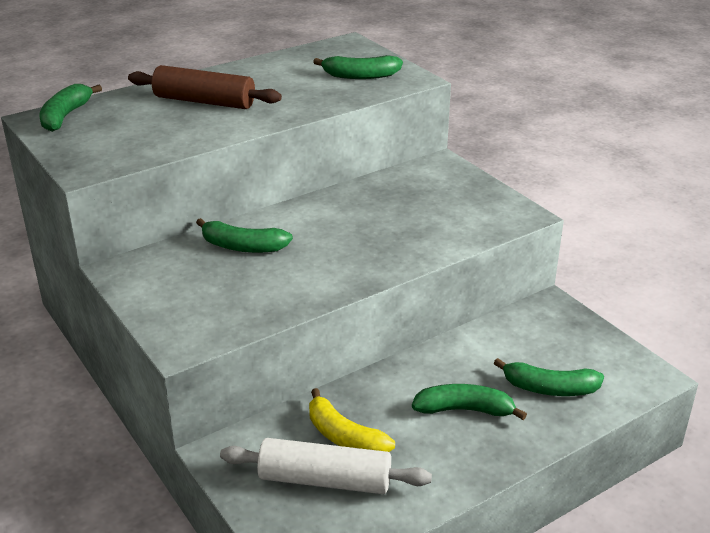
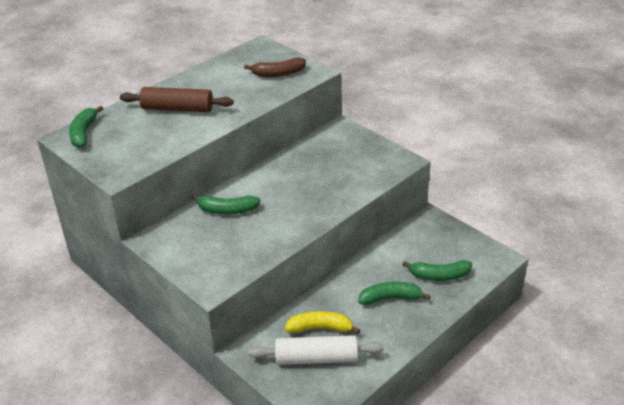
camera: 10 degrees left, 5 degrees up
yellow banana [309,388,395,452] -> yellow banana turned 150 degrees clockwise [285,311,360,334]
green banana [313,55,403,79] -> brown banana [244,58,306,77]

